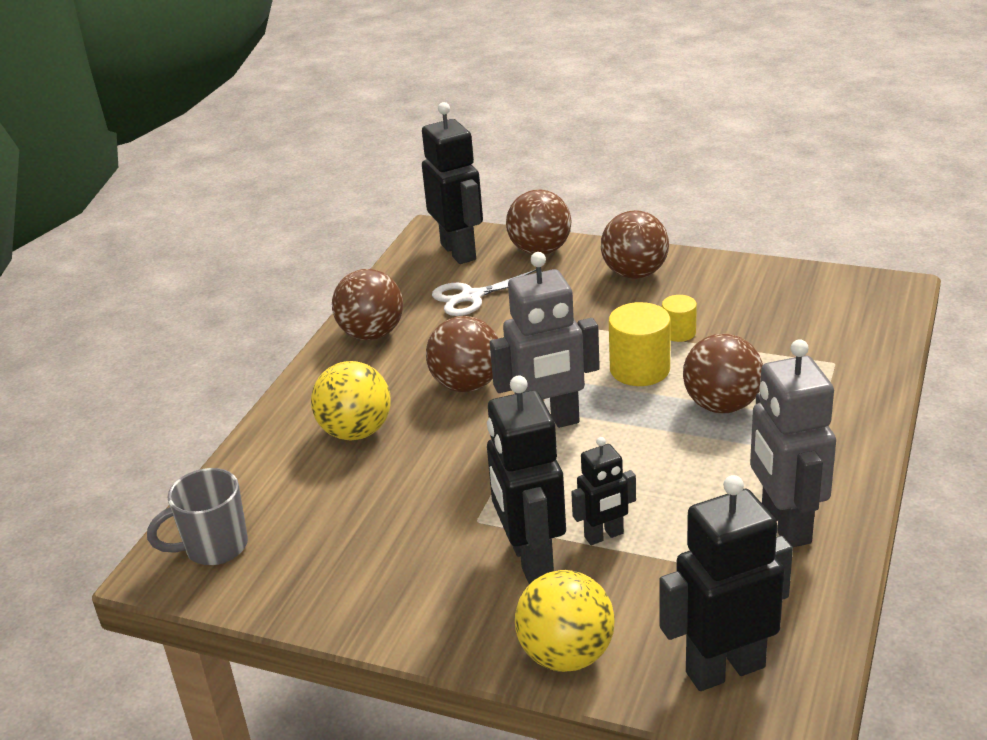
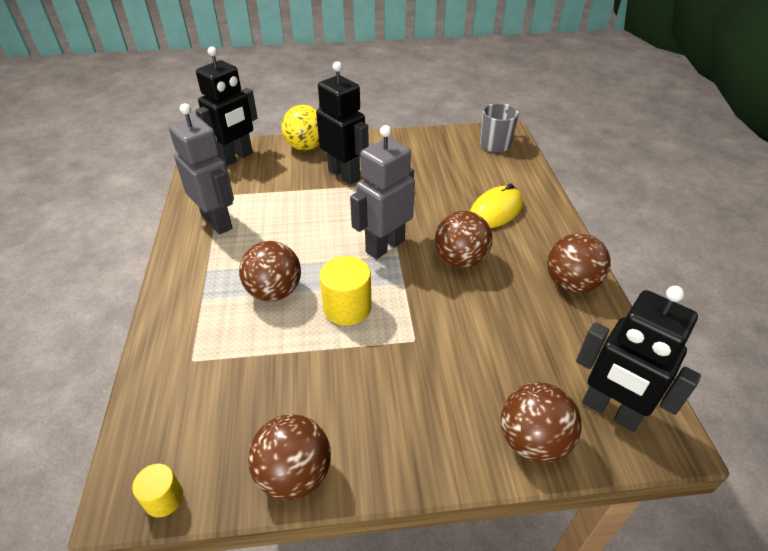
camera: 150 degrees right, 10 degrees up
yellow ball [311,361,391,441] -> yellow mouse [470,184,523,228]
white scissors [432,269,536,316] -> none
black robot [571,437,636,545] -> none
brown ball [601,210,669,279] -> brown ball moved to [248,414,331,500]
yellow cylinder [662,295,697,342] -> yellow cylinder moved to [132,464,183,517]

